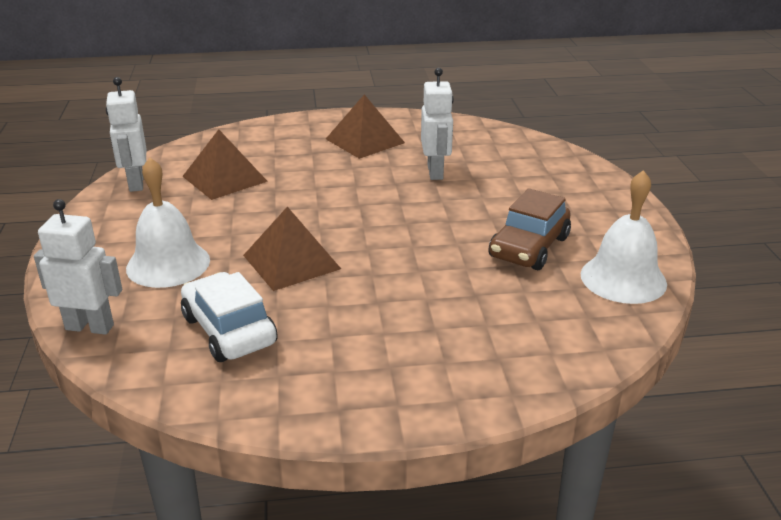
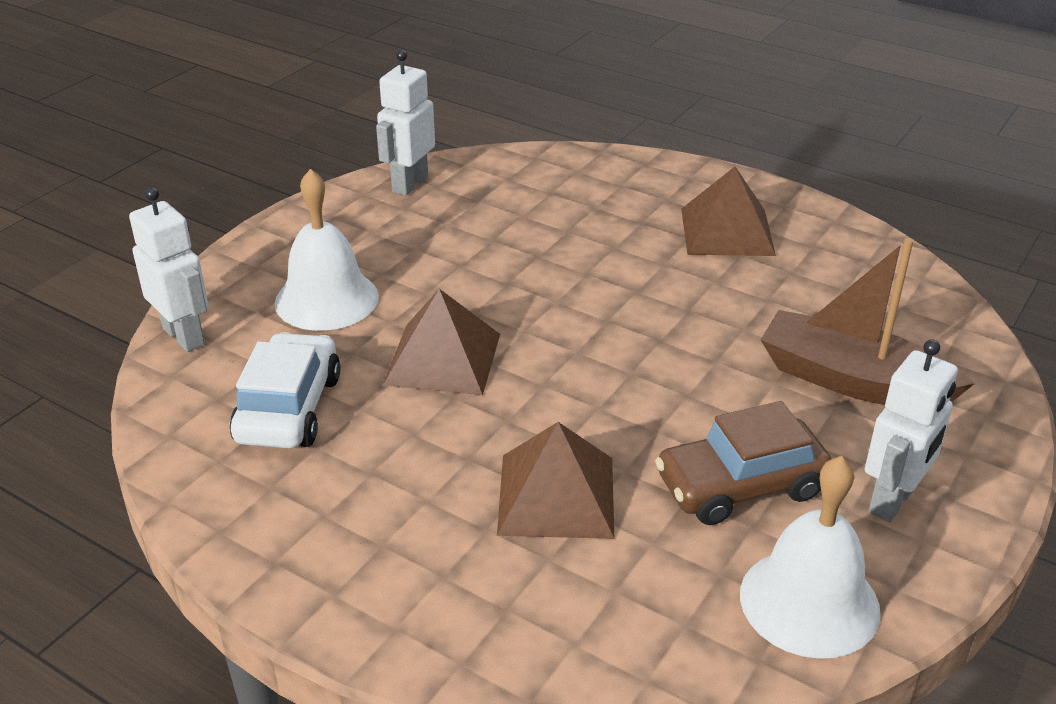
camera: 40 degrees right, 5 degrees up
brown pyramid [182,129,268,200] -> brown pyramid moved to [497,422,614,539]
white robot [421,68,454,180] -> white robot moved to [865,339,958,522]
none -> brown boat [761,238,975,405]

